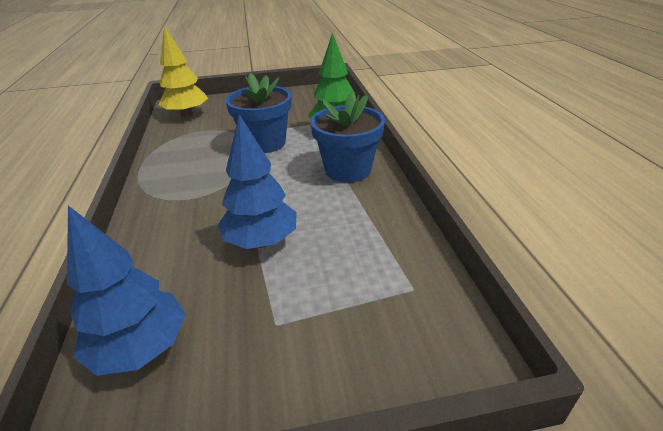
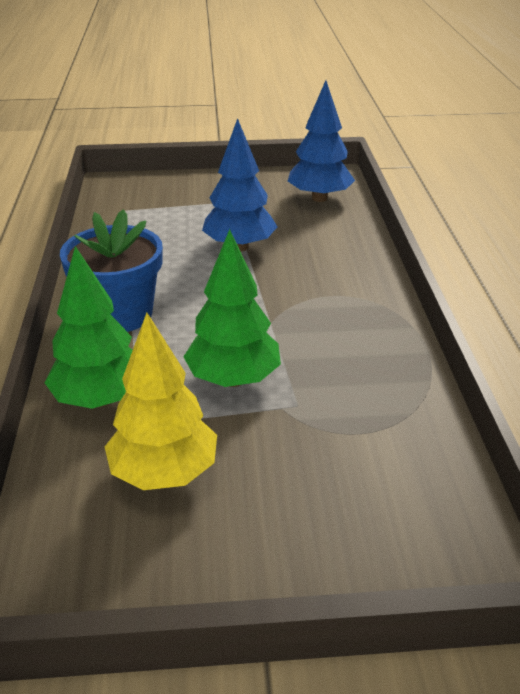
camera: 175 degrees left, 0 degrees up
yellow tree [158,26,208,117] -> yellow tree moved to [105,313,217,490]
blue flower pot [226,73,292,153] -> green tree [183,229,281,387]

